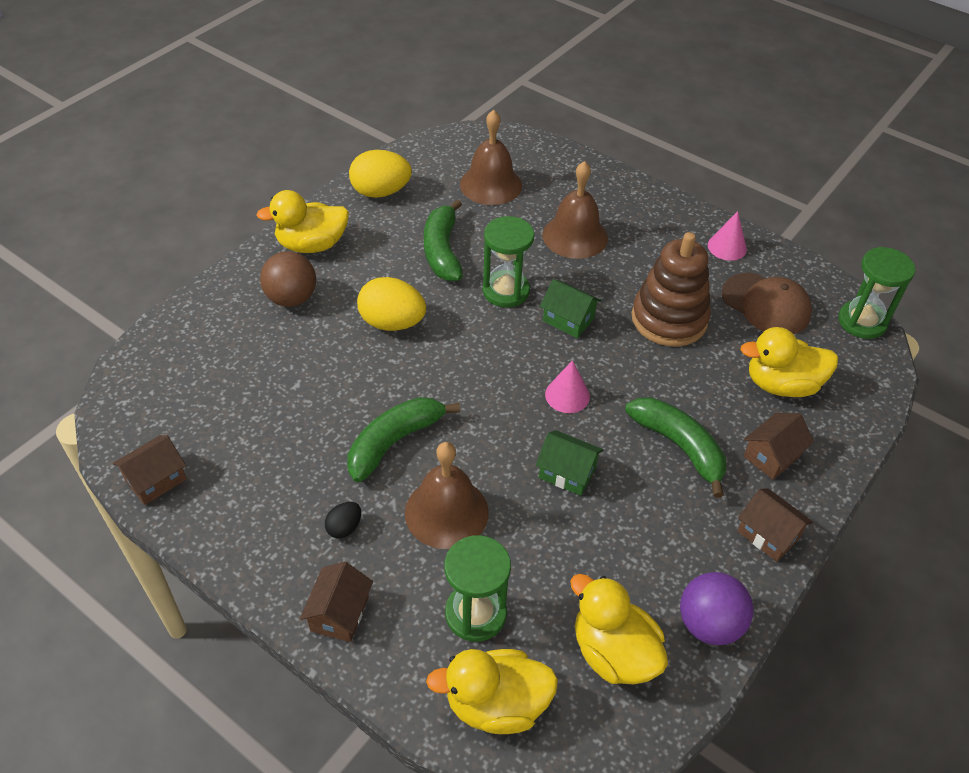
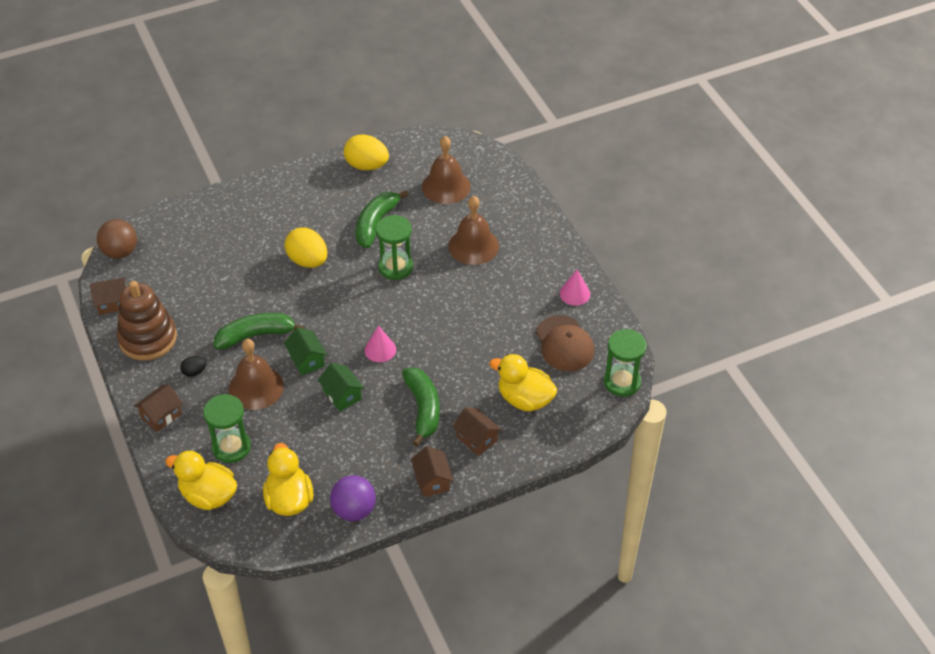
camera: 30 degrees right, 0 degrees up
yellow duck [256,190,349,253] -> none
brown ball [260,251,316,307] -> brown ball moved to [97,219,137,259]
green house [540,279,601,338] -> green house moved to [284,327,327,375]
brown stacking toy [631,232,711,347] -> brown stacking toy moved to [117,281,177,360]
brown house [744,413,814,480] -> brown house turned 60 degrees clockwise [452,407,502,456]

